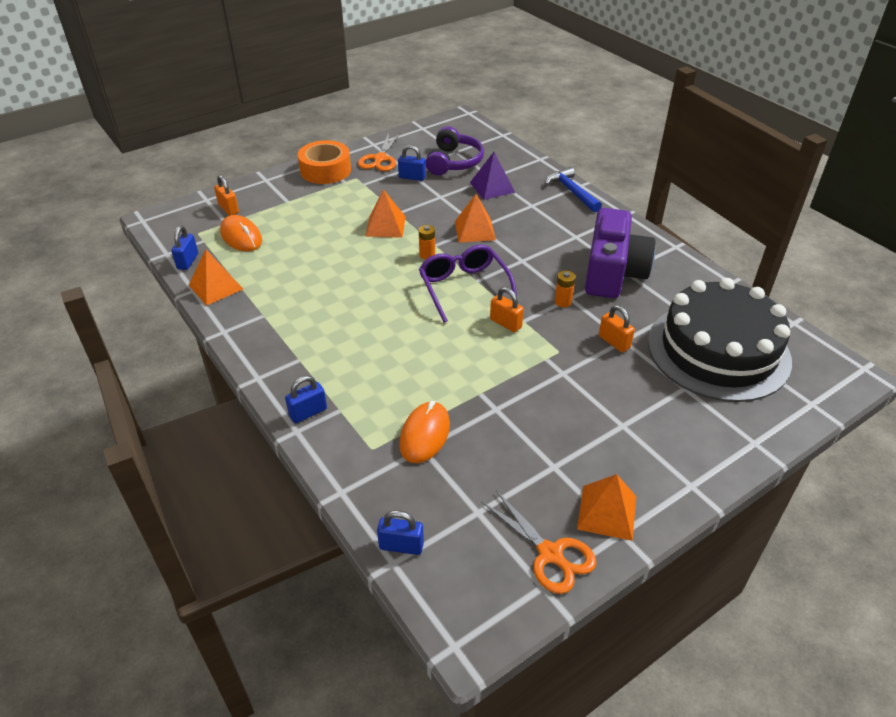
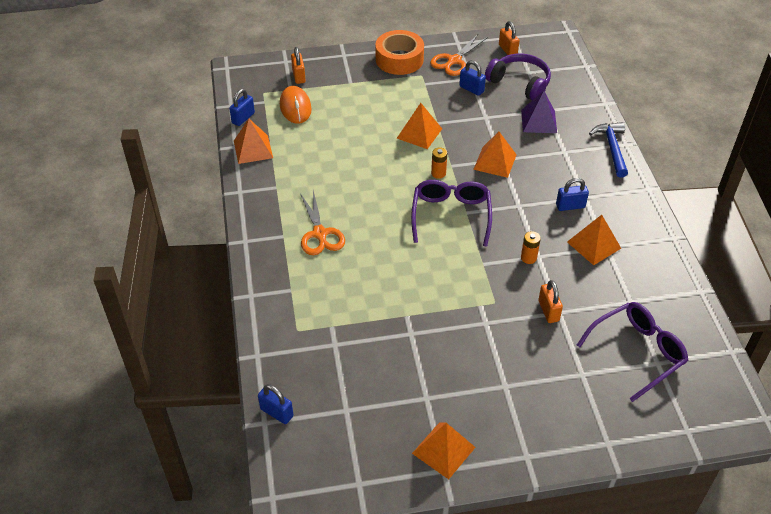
camera: 25 degrees right, 5 degrees up
blue padlock [285,376,327,423] -> blue padlock moved to [556,178,589,211]
orange mouse [399,401,450,463] -> none
purple headphones [425,126,484,175] -> purple headphones turned 90 degrees counterclockwise [485,54,551,100]
orange scissors [481,490,596,594] -> orange scissors moved to [300,191,345,255]
orange padlock [490,287,524,332] -> orange padlock moved to [499,21,519,55]
purple camera [585,208,655,298] -> orange pyramid [567,215,621,265]
black cake [648,278,792,402] -> purple glasses [577,302,688,402]

